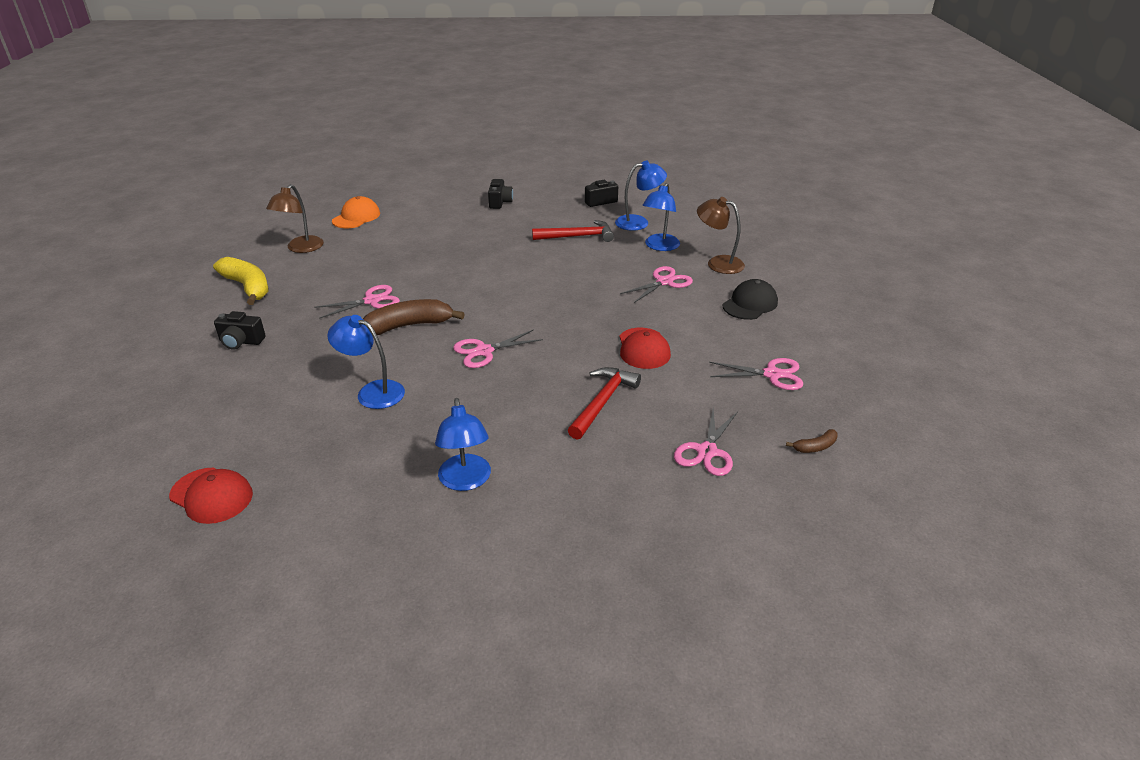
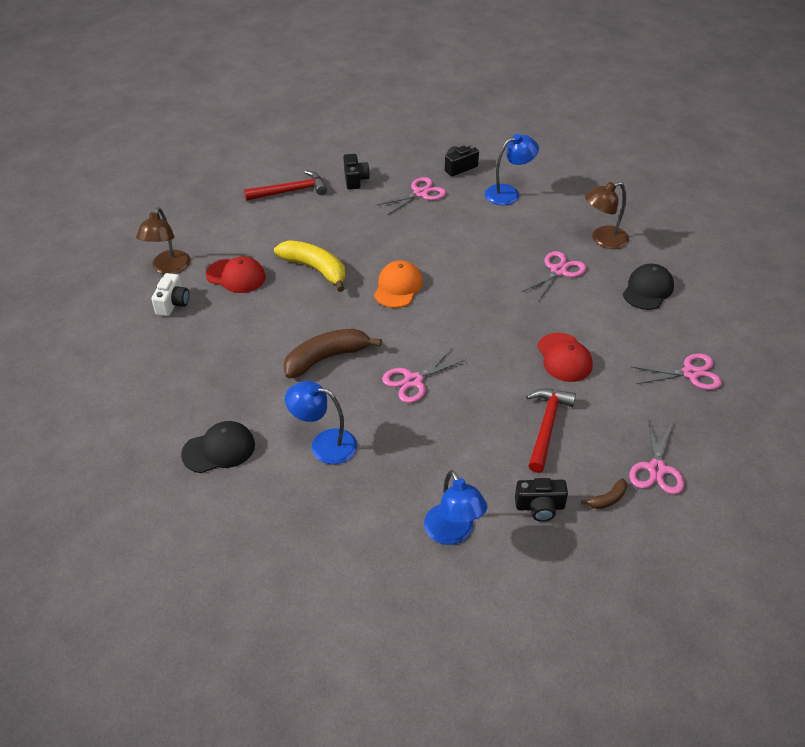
camera: 10 degrees left, 10 degrees up
red cap [169,468,253,524] -> red cap moved to [206,256,266,293]
yellow banana [213,257,269,305] -> yellow banana moved to [274,240,345,292]
black camera [214,311,266,350] -> black camera moved to [515,478,568,522]
pink scissors [314,285,400,319] -> pink scissors moved to [377,177,446,215]
orange cap [332,196,380,228] -> orange cap moved to [374,260,423,308]
red hammer [532,220,614,242] -> red hammer moved to [244,171,327,201]
blue lamp [642,183,680,251] -> none
brown lamp [697,197,745,274] -> brown lamp turned 45 degrees counterclockwise [585,182,629,249]
brown banana [786,429,838,453] -> brown banana moved to [581,478,627,509]
none -> white camera [151,273,189,316]
none -> black cap [181,421,255,473]

